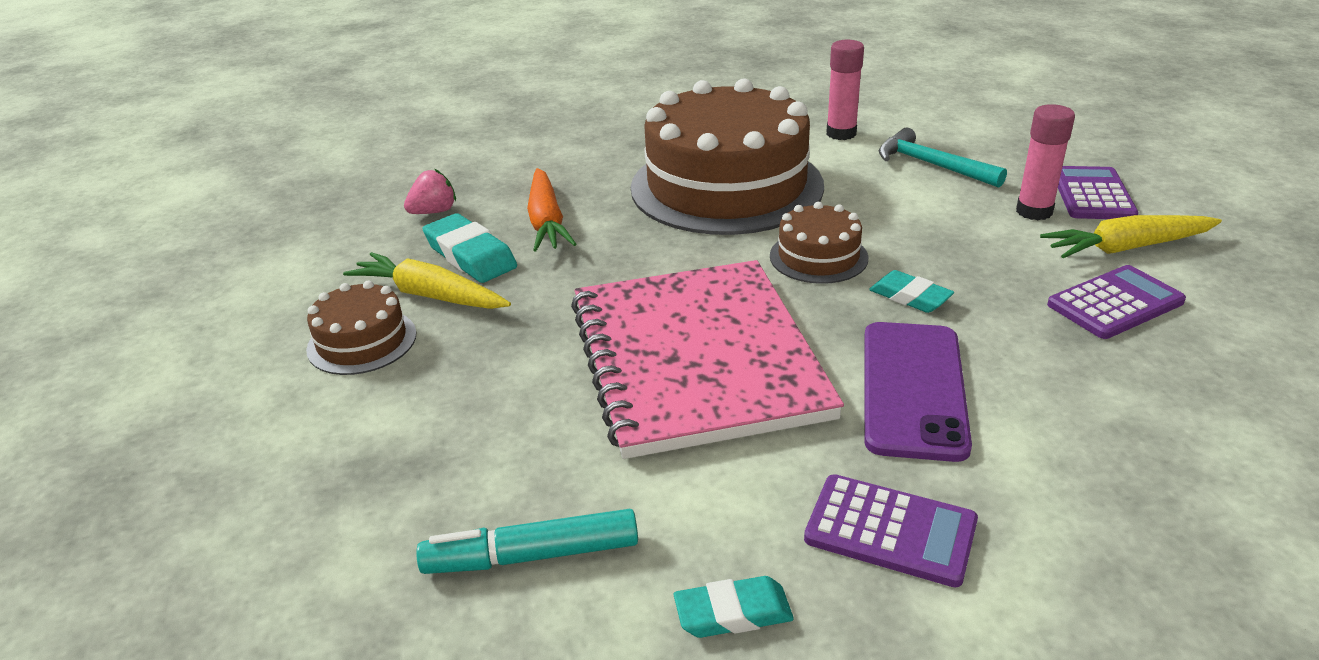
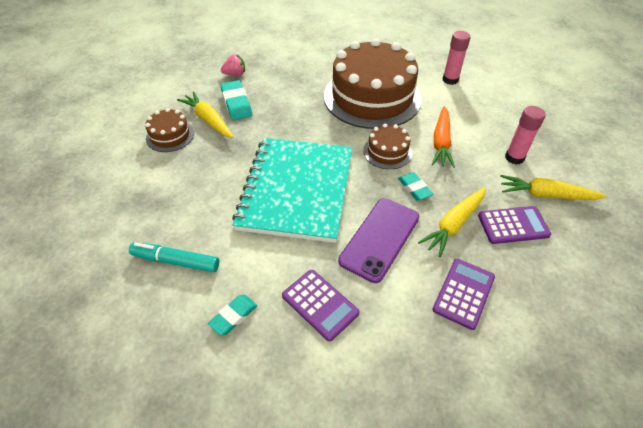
camera: 20 degrees right, 15 degrees up
orange carrot [527,168,576,251] -> orange carrot moved to [432,106,455,168]
pink notebook [571,260,844,459] -> turquoise notebook [232,138,352,243]
turquoise eraser [674,576,794,638] -> turquoise eraser turned 60 degrees counterclockwise [208,295,257,336]
turquoise hammer [879,127,1007,188] -> none
purple calculator [1058,166,1139,219] -> purple calculator moved to [432,259,495,330]
none -> yellow carrot [418,188,486,257]

